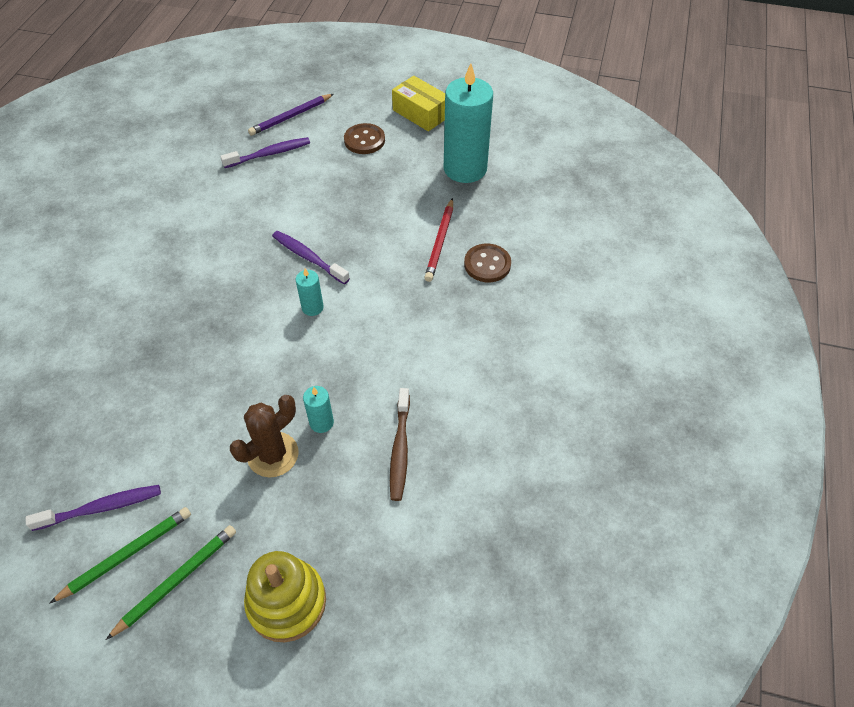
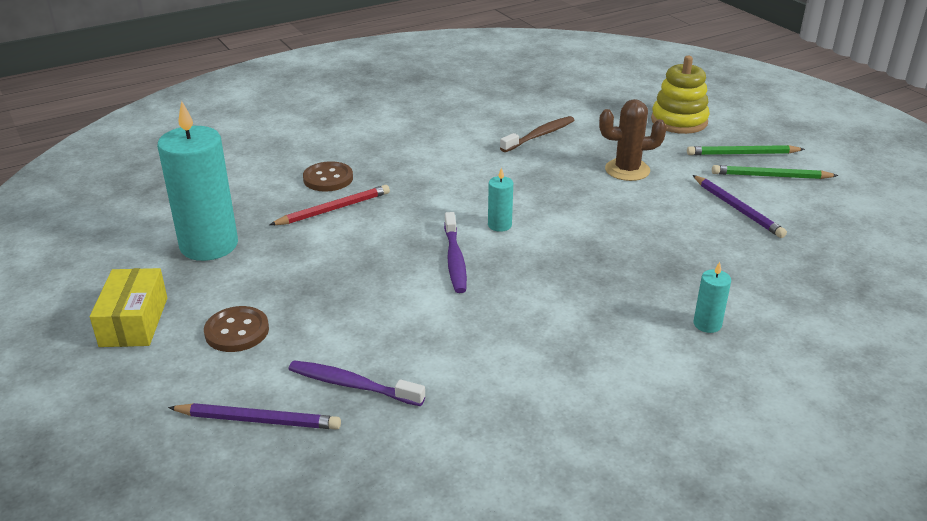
camera: 135 degrees left, 20 degrees down
purple toothbrush [26,485,161,531] -> none
turquoise candle [303,386,334,433] -> turquoise candle moved to [693,262,731,333]
none -> purple pencil [693,175,787,238]

